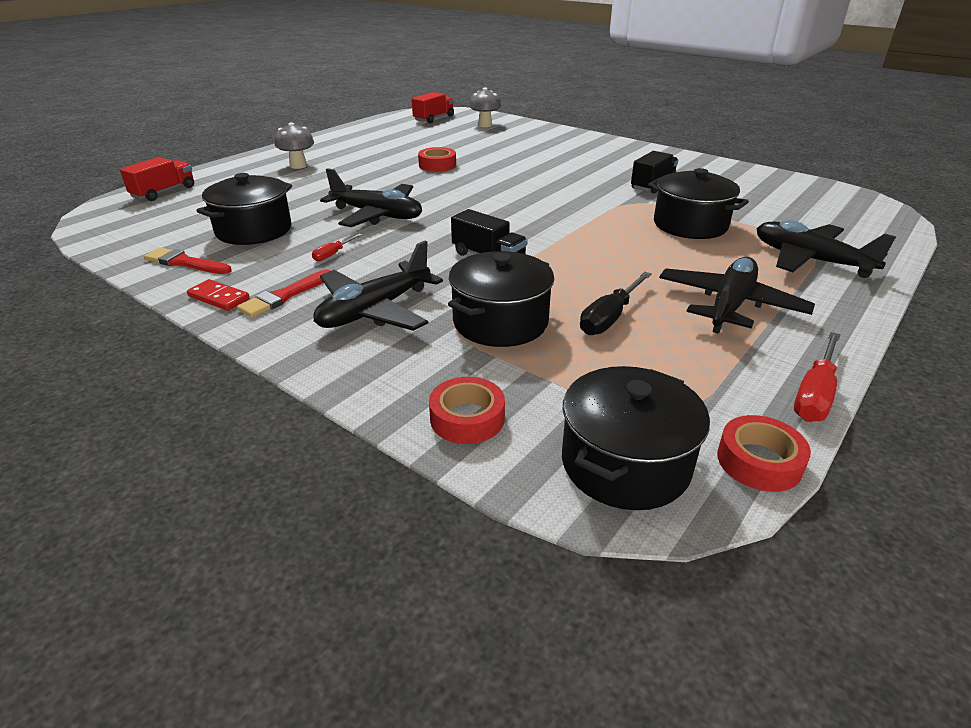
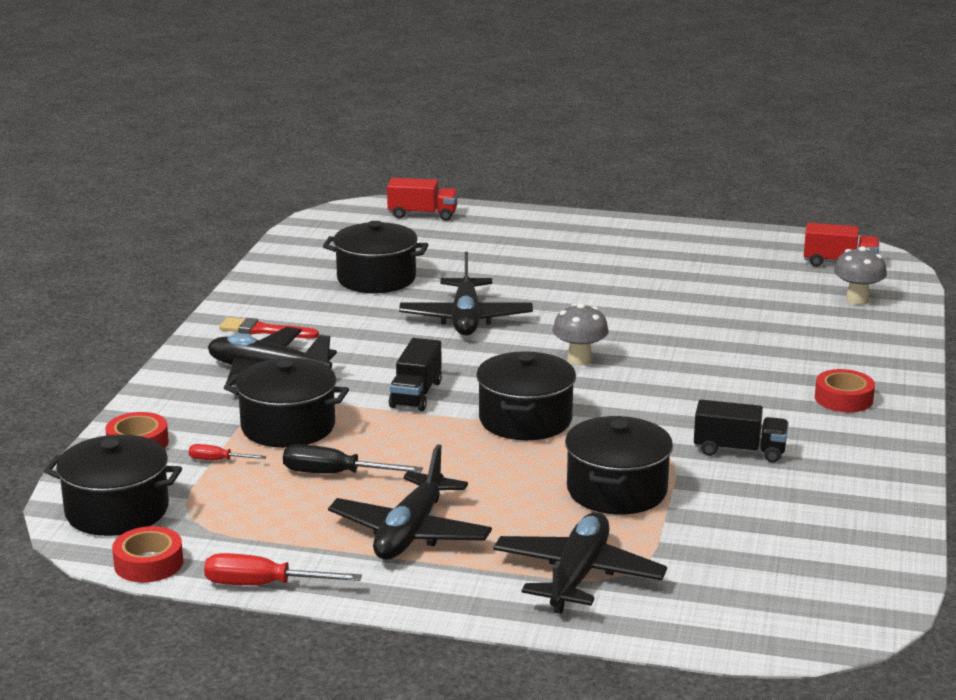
camera: 65 degrees right, 10 degrees down
red brush [144,247,232,274] -> none
red domino [187,279,250,311] -> none
grey mushroom [275,122,314,169] -> grey mushroom moved to [552,303,608,366]
red screwdriver [312,234,362,261] -> red screwdriver moved to [189,444,266,460]
red tape [418,147,456,172] -> red tape moved to [815,369,875,412]
black plane [659,257,815,334] -> black plane turned 105 degrees clockwise [328,444,492,560]
none -> black pot [476,351,576,440]

